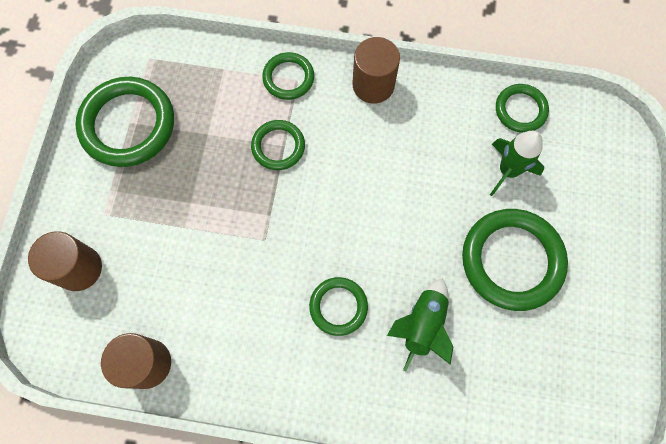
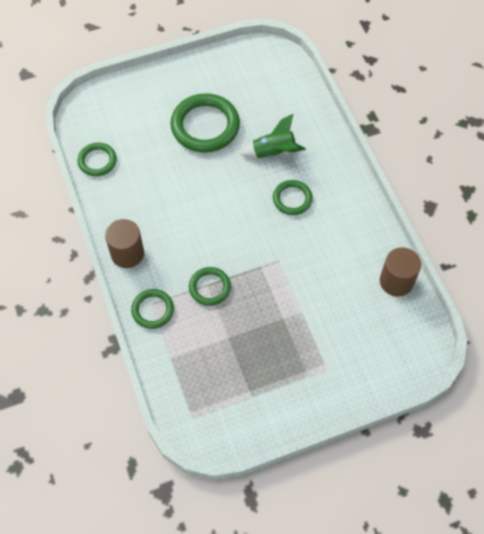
camera: 120 degrees left, 10 degrees down
brown cylinder [28,231,102,291] -> none
green ring [75,77,174,167] -> none
green rocket [490,131,544,196] -> none

